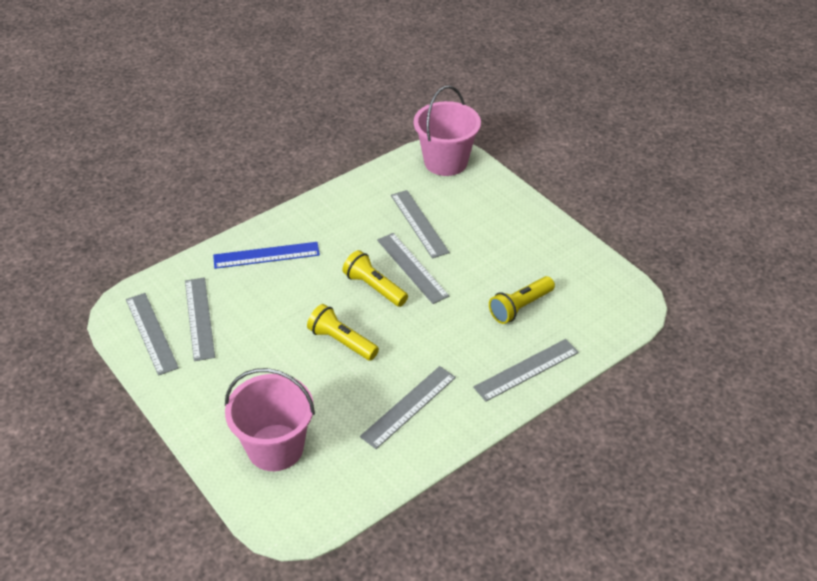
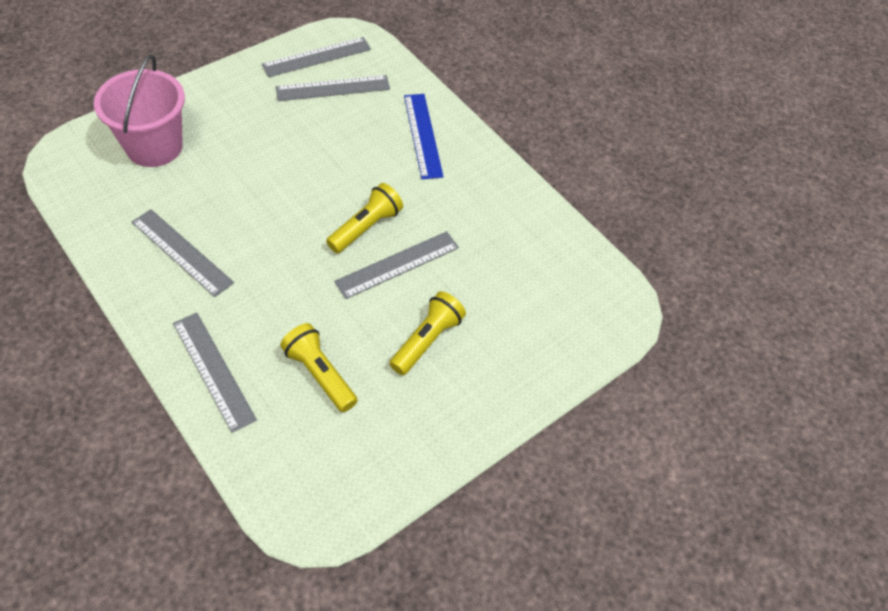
camera: 85 degrees right, 10 degrees up
yellow flashlight [307,304,379,361] -> yellow flashlight moved to [389,291,466,375]
grey ruler [391,190,450,258] -> none
pink bucket [414,85,481,176] -> none

